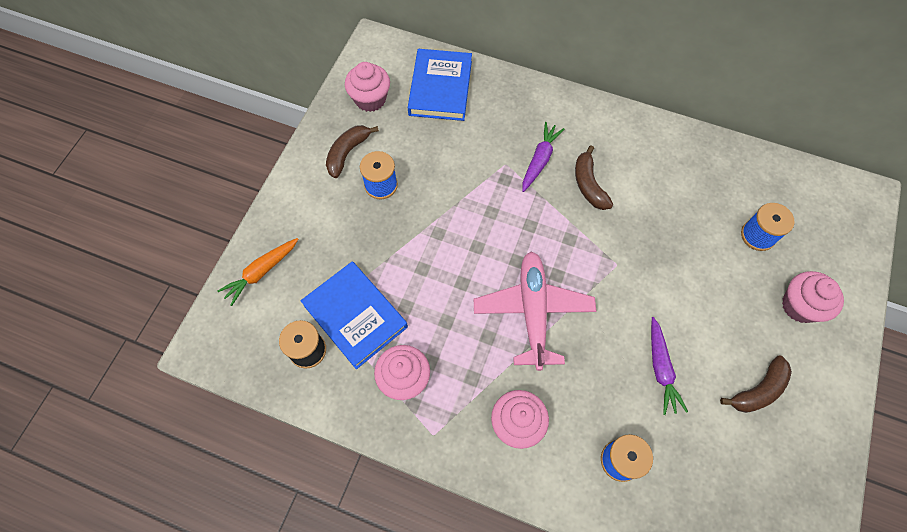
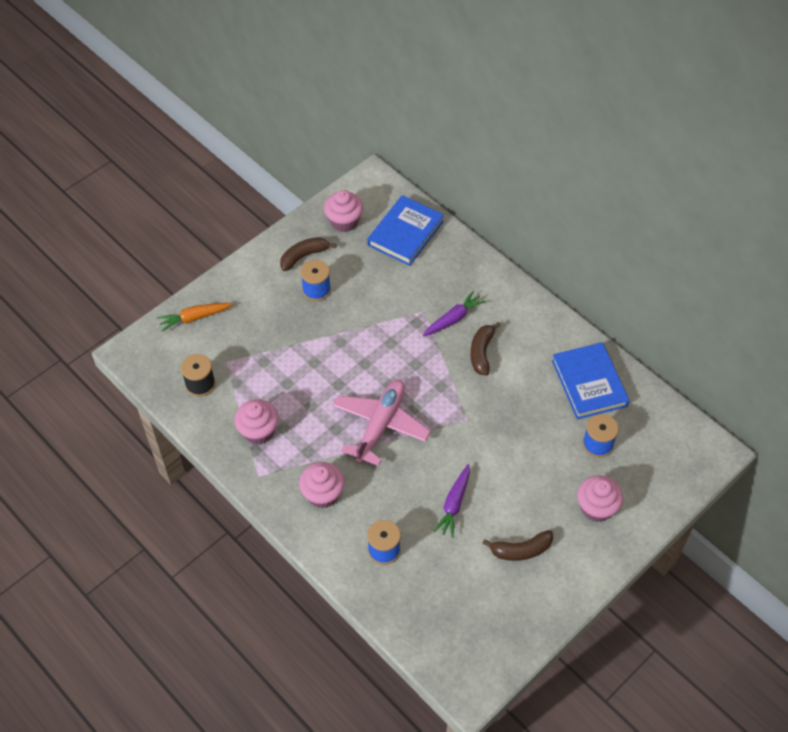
camera: 25 degrees right, 10 degrees down
blue book [301,262,408,369] -> blue book moved to [552,342,629,420]

